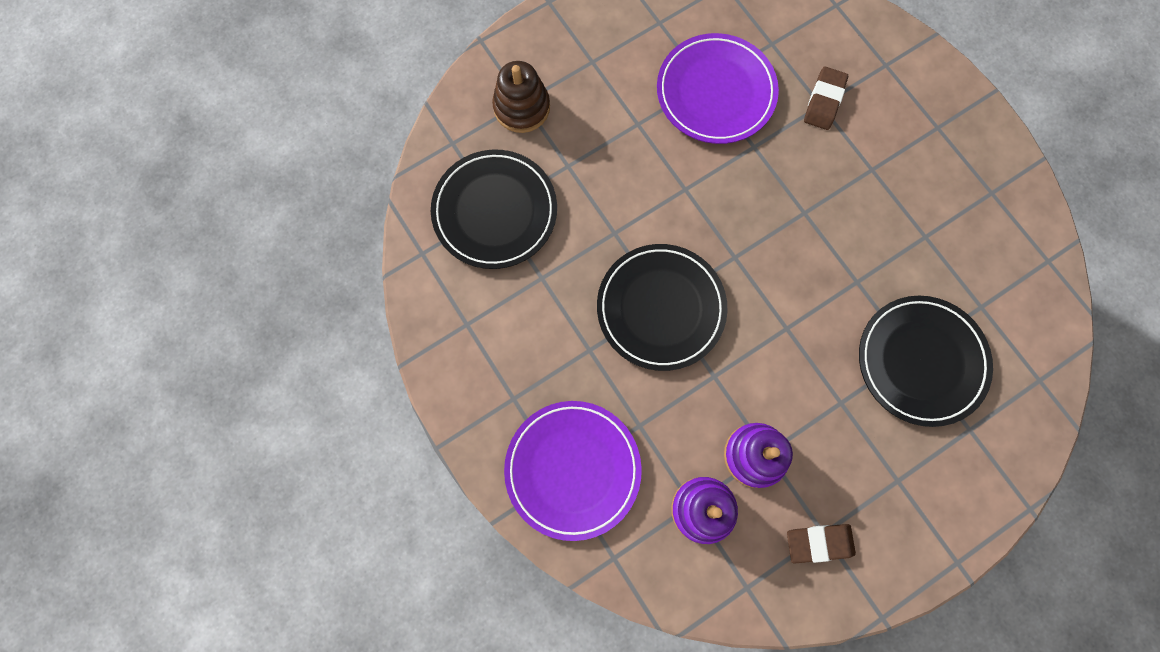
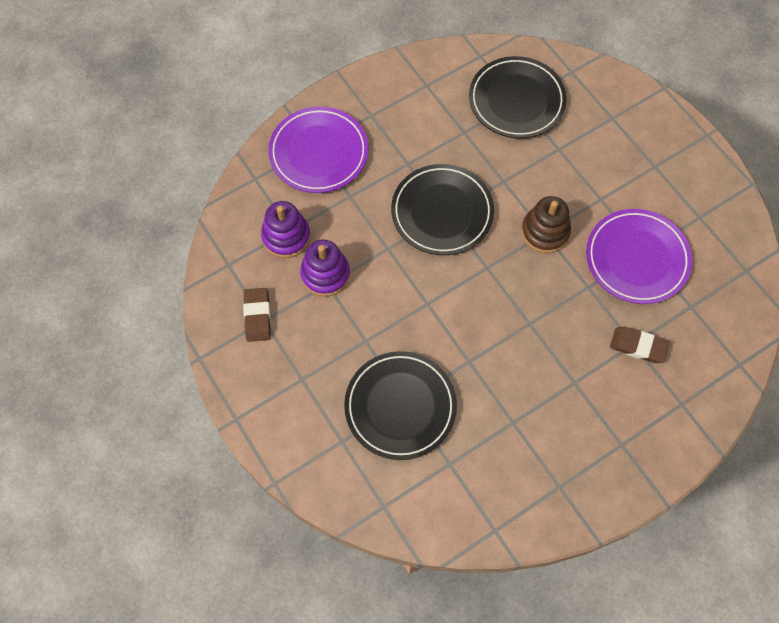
camera: 90 degrees right, 10 degrees down
brown stacking toy [492,61,550,133] -> brown stacking toy moved to [521,196,571,253]

